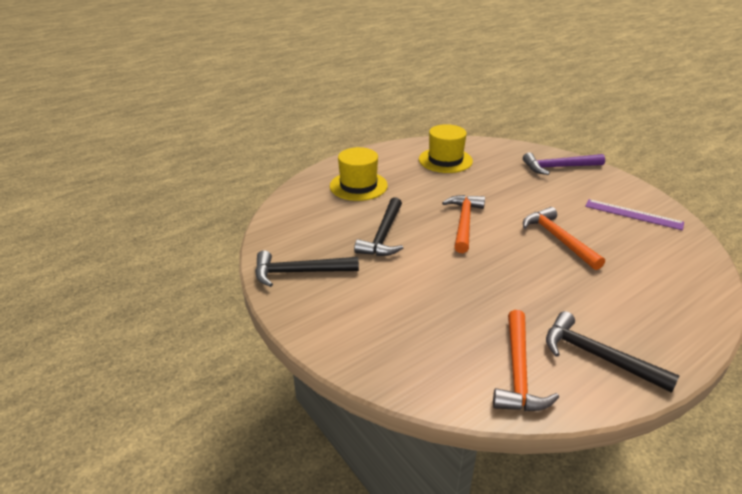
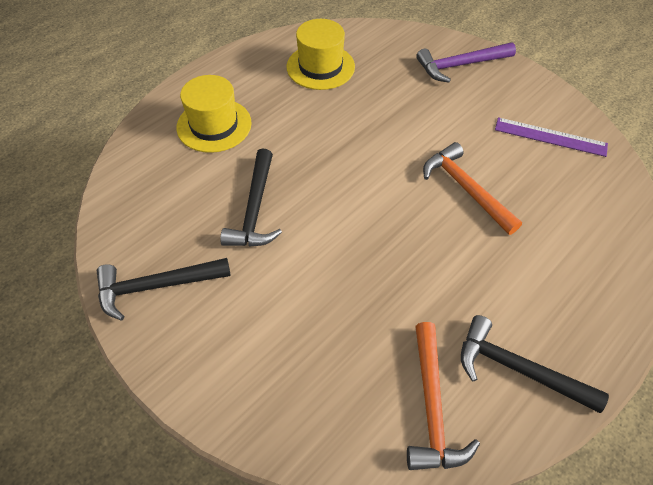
camera: 10 degrees left, 20 degrees up
orange hammer [442,195,485,253] -> none

